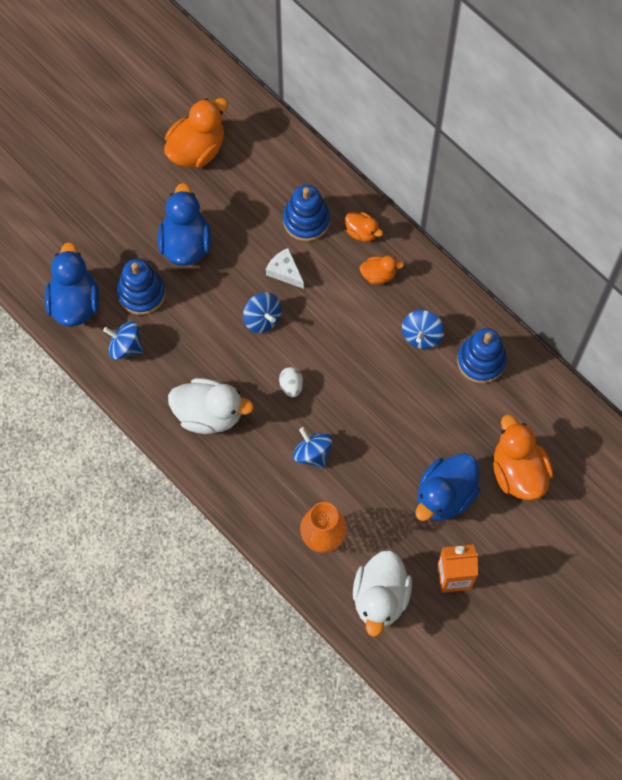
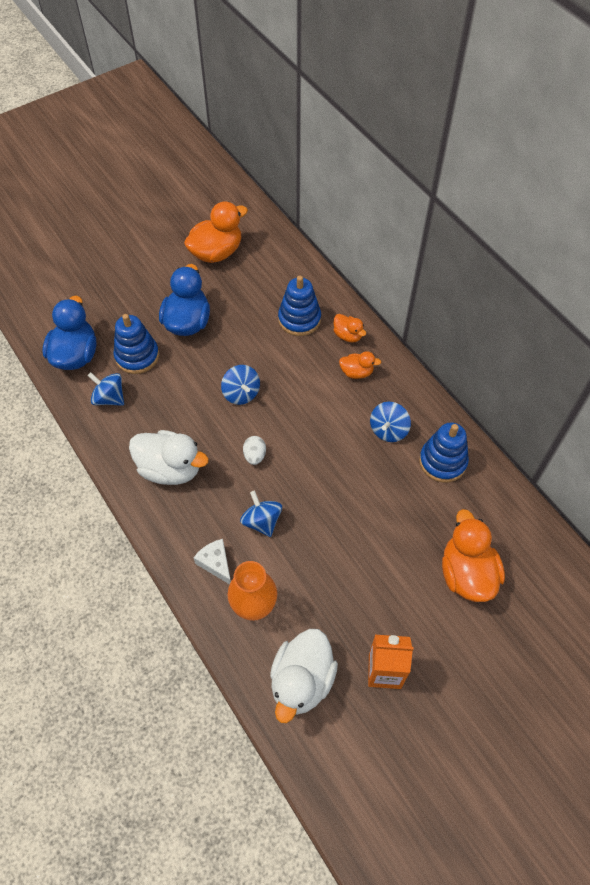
camera: 10 degrees right, 10 degrees down
white cheese [266,248,304,289] -> white cheese moved to [193,539,231,585]
blue duck [416,453,481,521] -> none

